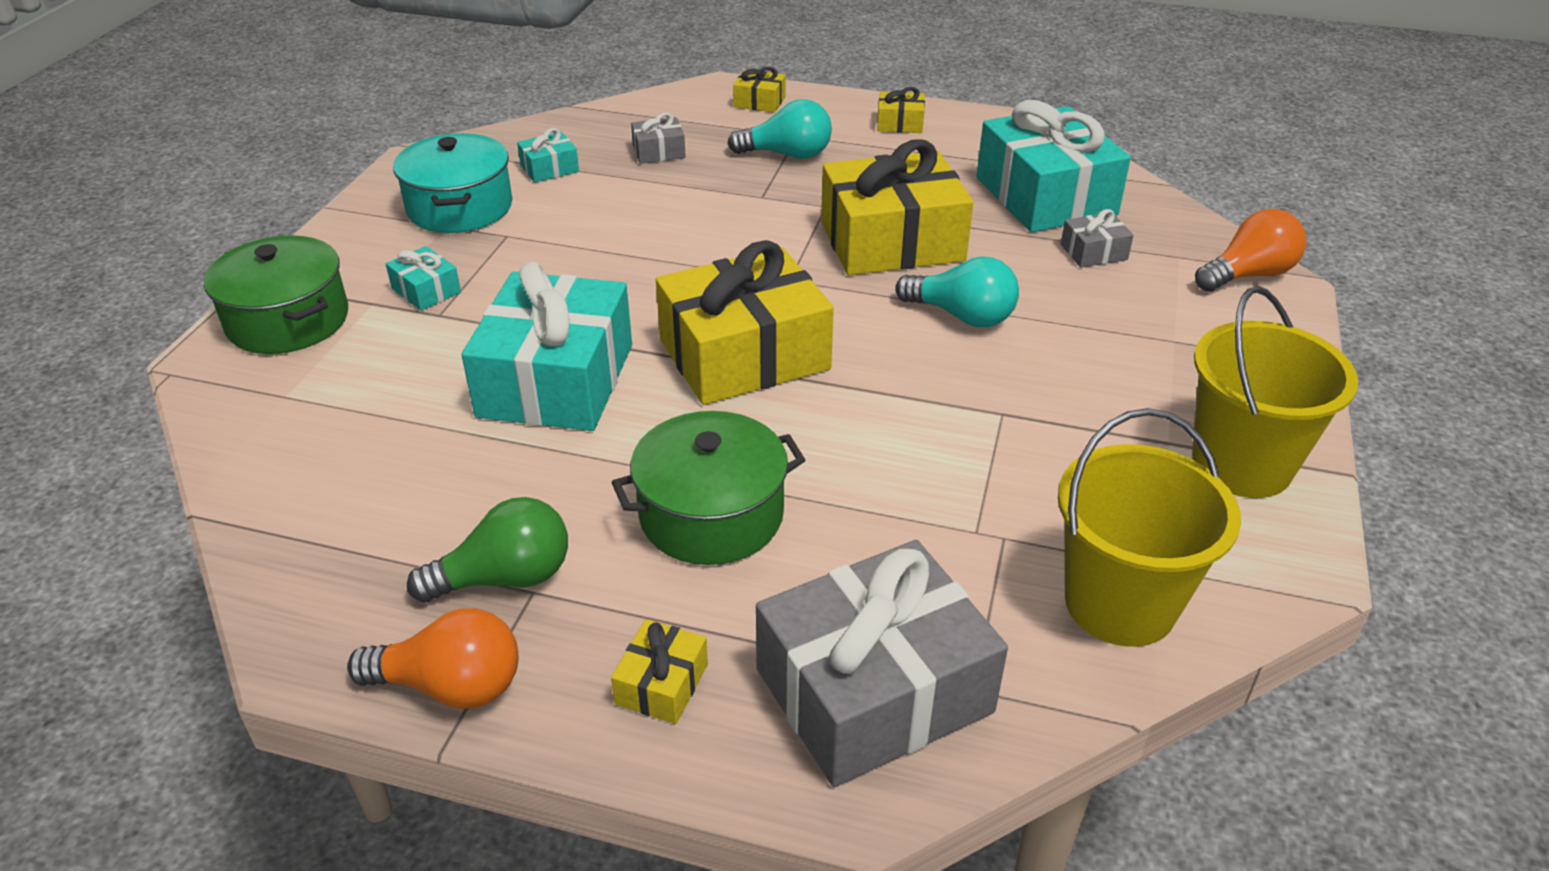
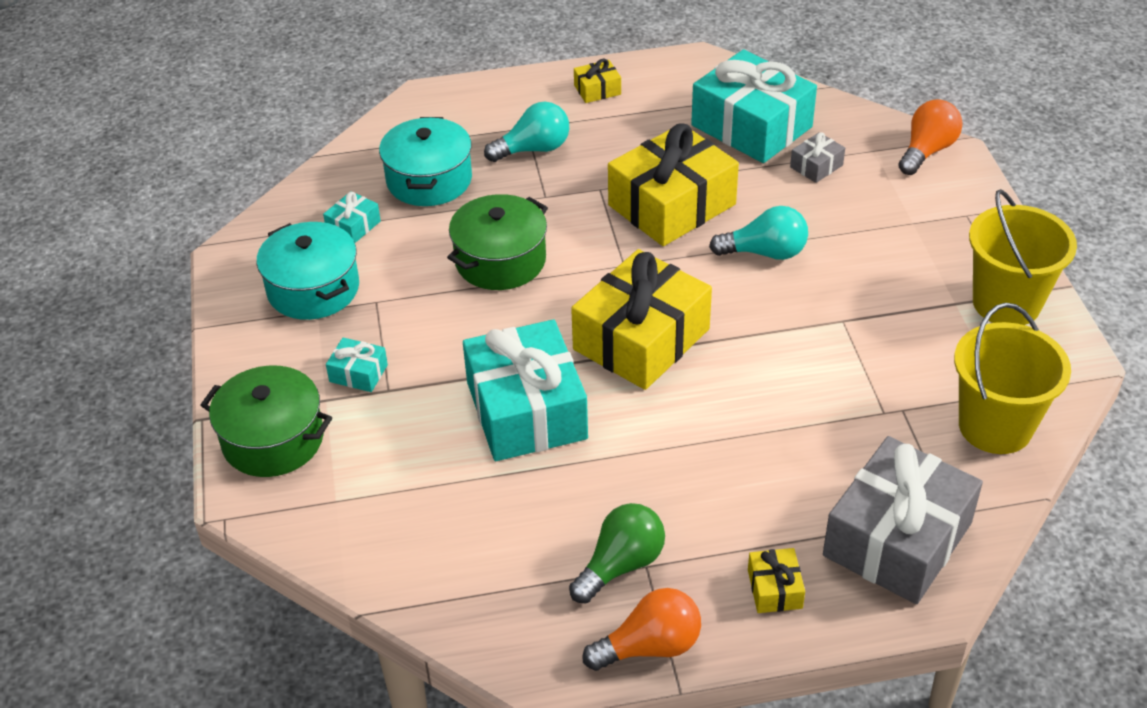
camera: 25 degrees left, 5 degrees up
green pot [612,411,805,565] -> green pot moved to [447,194,548,290]
grey gift [631,113,686,164] -> turquoise pot [379,117,472,206]
yellow gift [733,66,786,112] -> none

